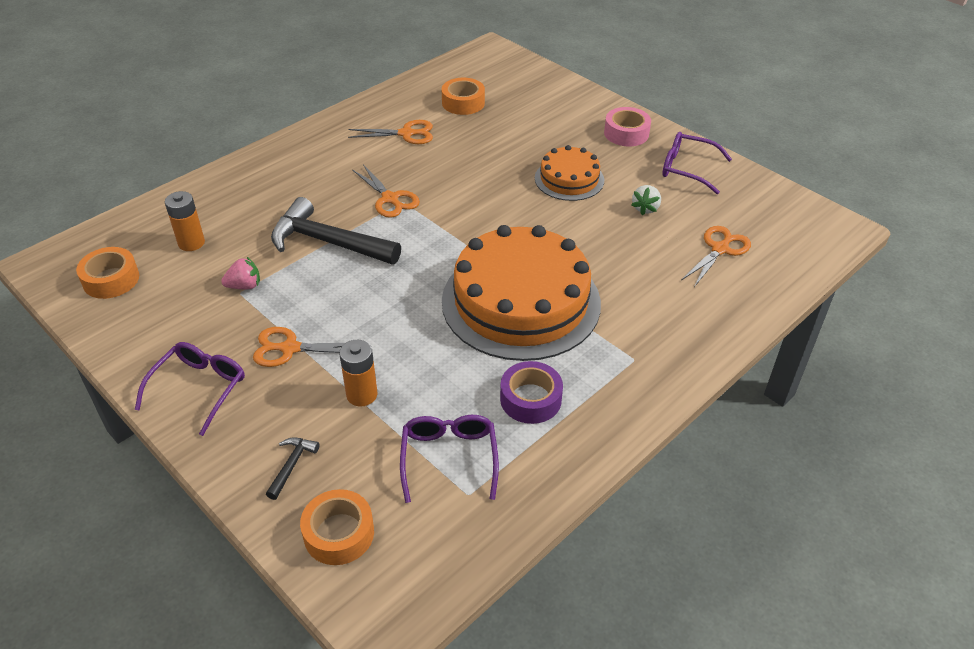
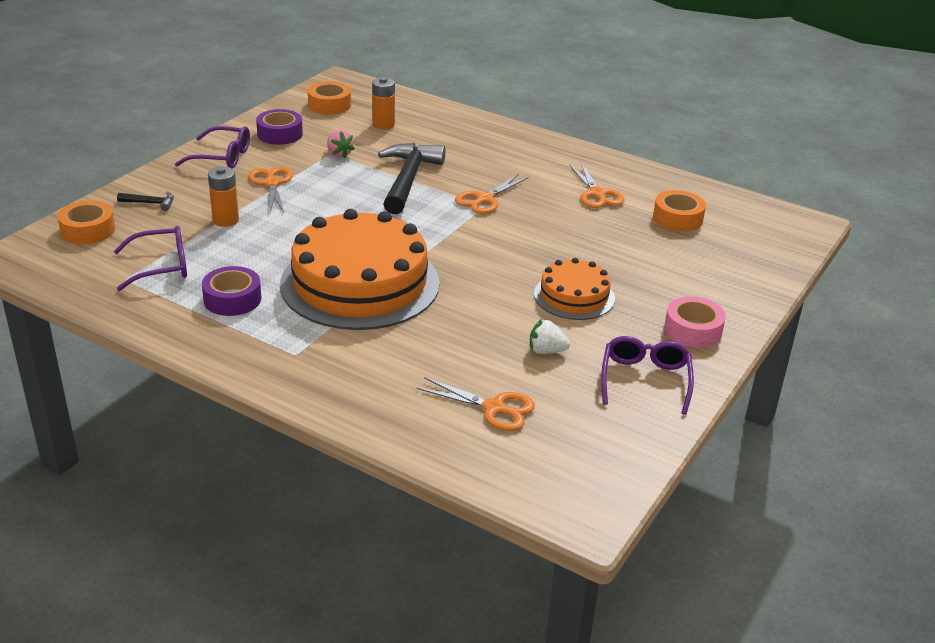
camera: 75 degrees right, 10 degrees down
none -> purple tape [256,109,303,145]

